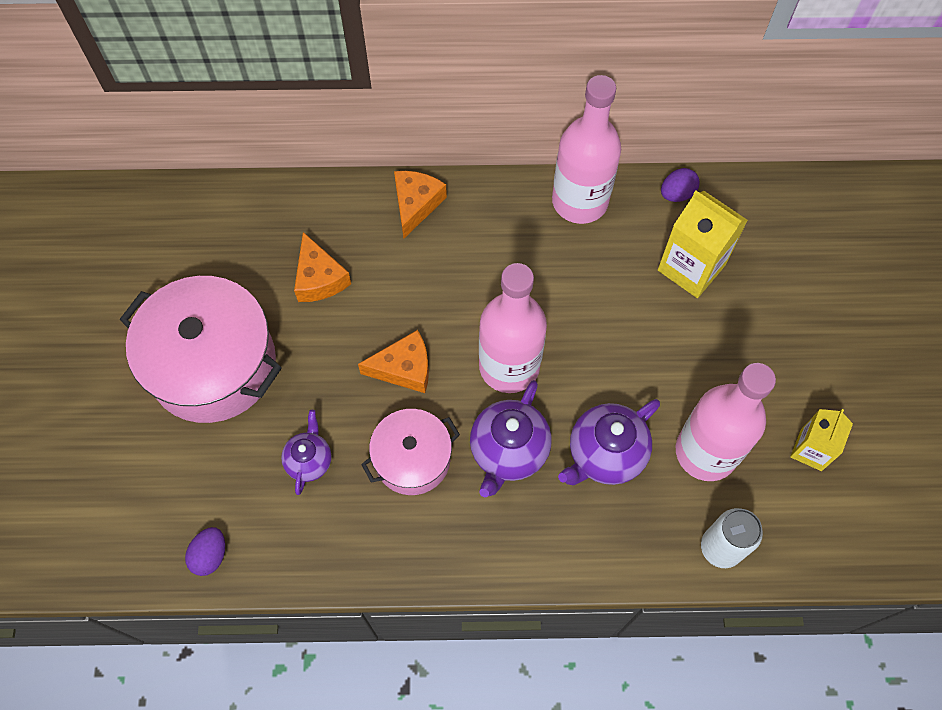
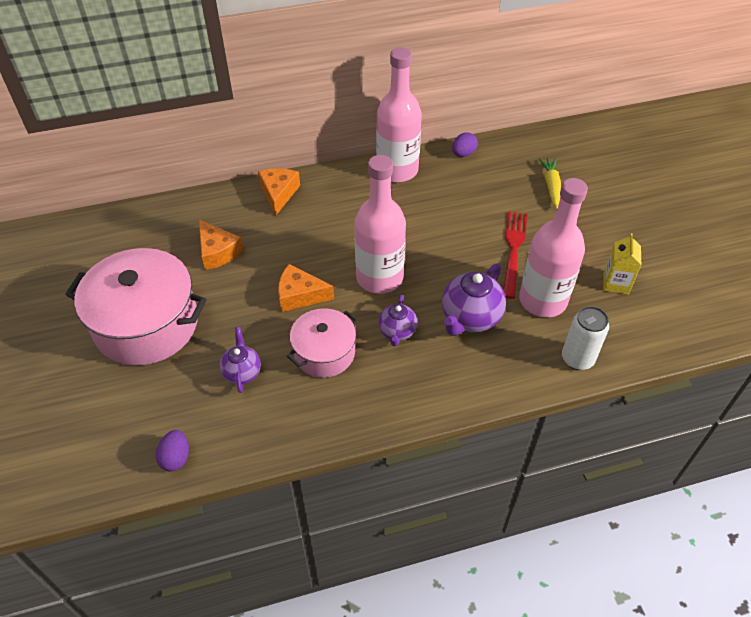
camera: 15 degrees left, 15 degrees down
orange cheese [358,330,429,393] -> orange cheese turned 150 degrees counterclockwise [278,264,334,312]
purple teapot [470,380,552,498] -> purple teapot [378,295,417,346], size x0.61
yellow carton [658,191,748,298] -> none
none -> red fork [503,211,528,299]
none -> yellow carrot [538,158,561,209]

